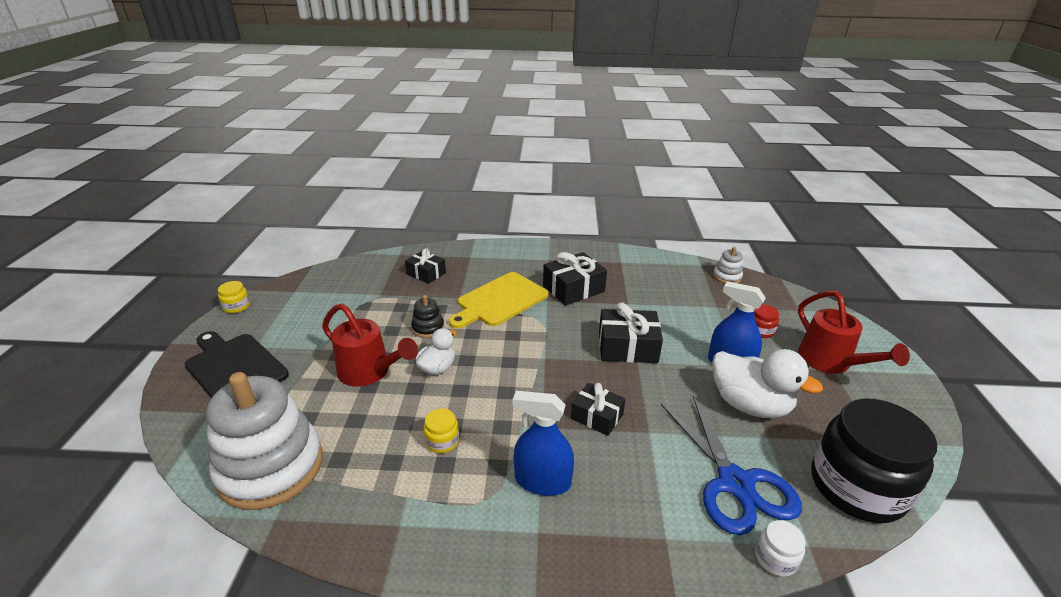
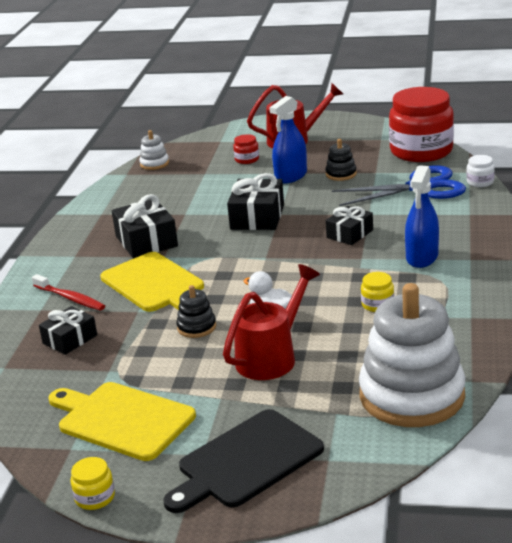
camera: 80 degrees left, 5 degrees down
white duck [712,349,823,418] -> black stacking toy [325,139,357,181]
black jar [811,398,937,523] -> red jar [389,87,454,162]
none -> red toothbrush [32,274,105,311]
none -> yellow cutting board [48,382,196,461]

